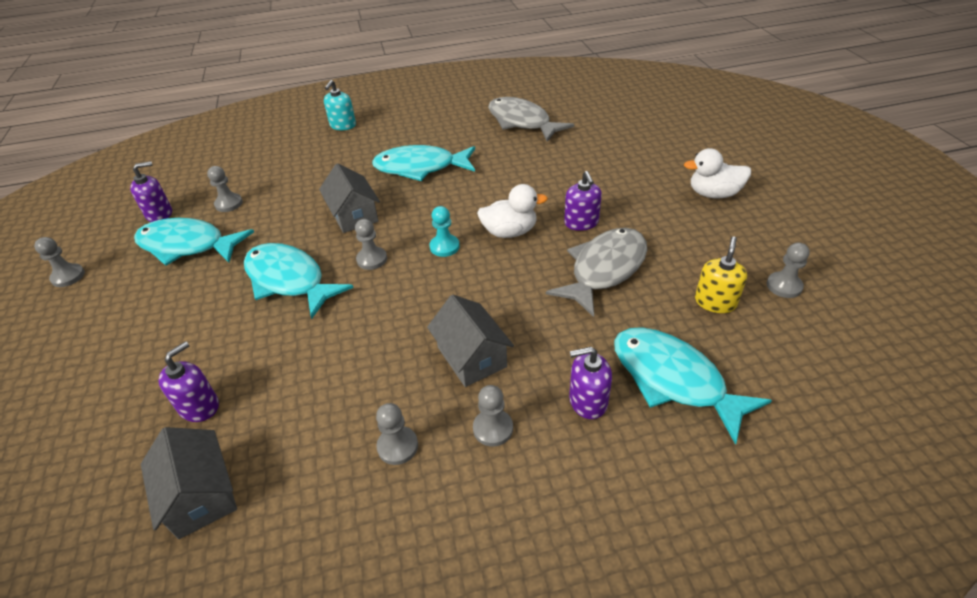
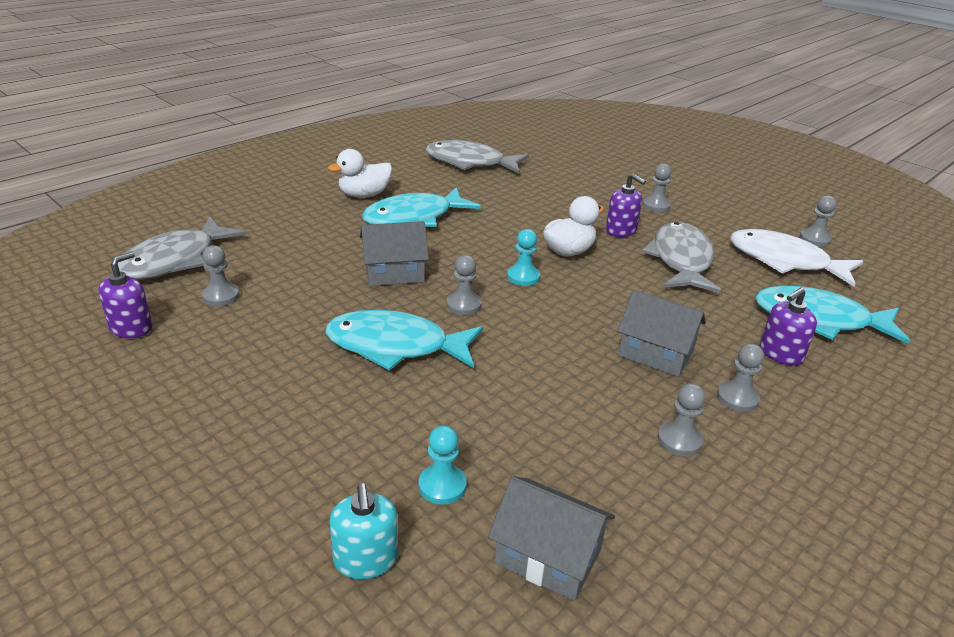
camera: 35 degrees left, 10 degrees down
grey pawn [34,237,85,287] -> grey pawn moved to [642,164,671,212]
turquoise fish [134,218,254,266] -> none
purple soap dispenser [158,341,219,422] -> turquoise pawn [419,425,467,505]
grey house [319,163,380,233] -> grey house turned 45 degrees counterclockwise [360,221,429,286]
turquoise soap dispenser [324,80,356,130] -> turquoise soap dispenser moved to [329,483,398,579]
white duck [684,148,751,199] -> white duck moved to [328,149,392,198]
yellow soap dispenser [695,236,747,313] -> white fish [730,229,863,287]
none -> grey fish [118,217,247,280]

